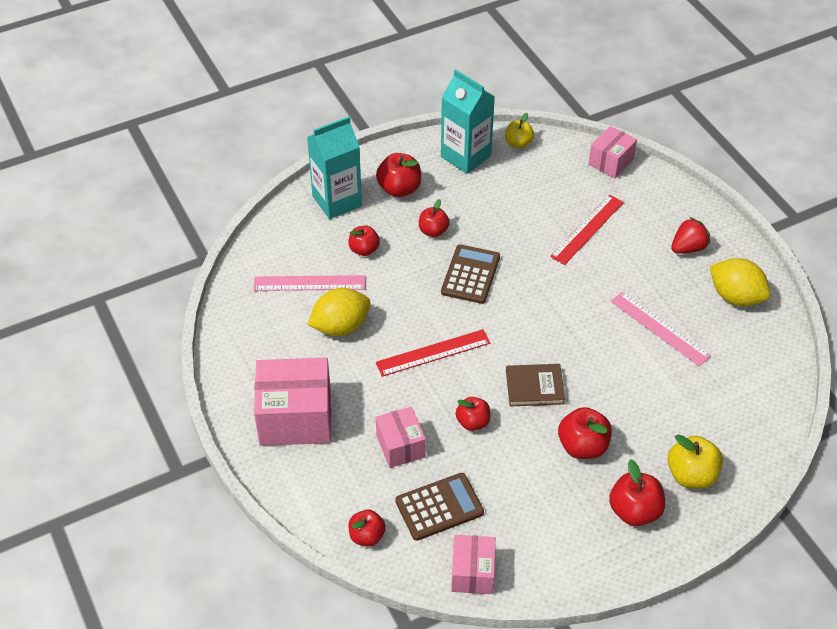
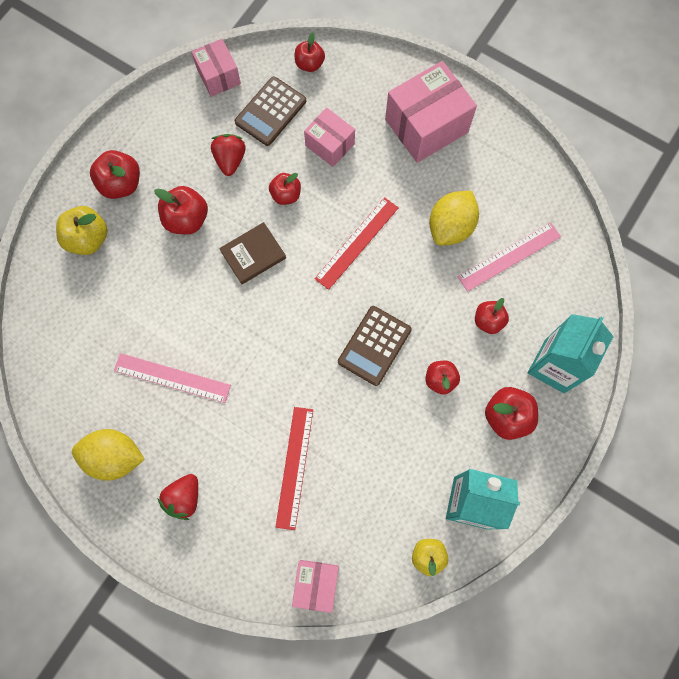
camera: 150 degrees right, 25 degrees up
brown calculator [441,244,500,304] -> brown calculator turned 45 degrees clockwise [338,306,412,386]
none -> red strawberry [211,134,246,176]

